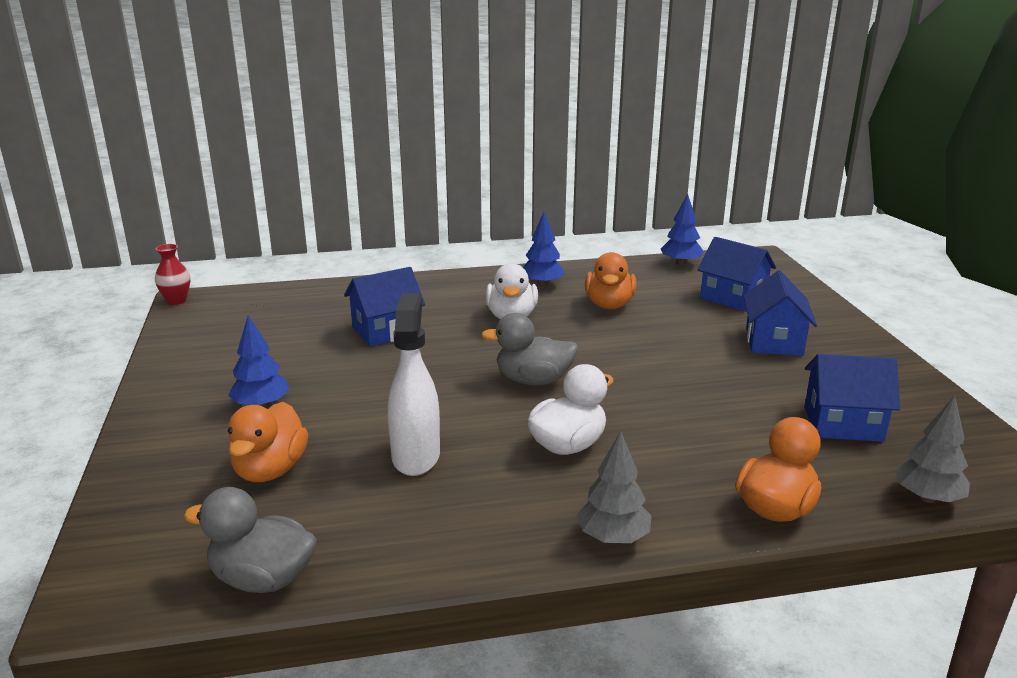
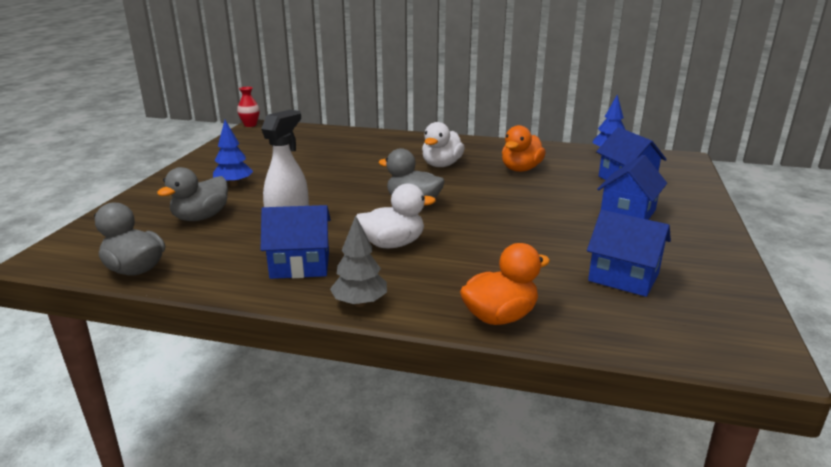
camera: 25 degrees right, 0 degrees up
orange duck [228,402,308,482] -> grey duck [157,167,228,221]
blue house [344,267,425,346] -> blue house moved to [260,205,331,279]
blue tree [523,212,566,287] -> none
grey tree [894,396,970,503] -> none

